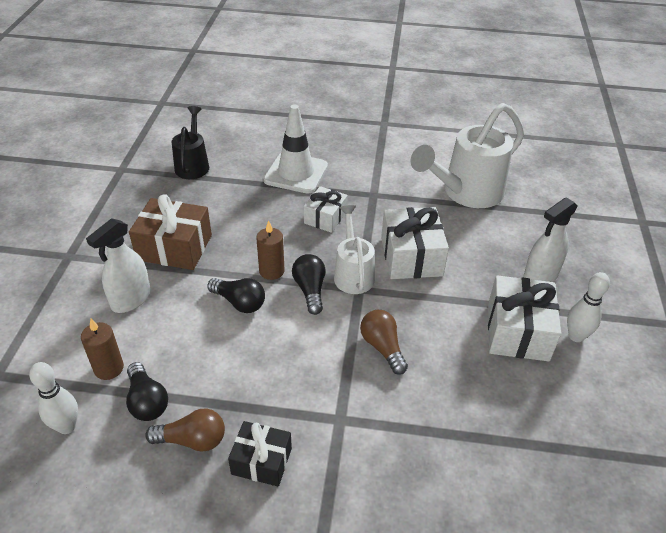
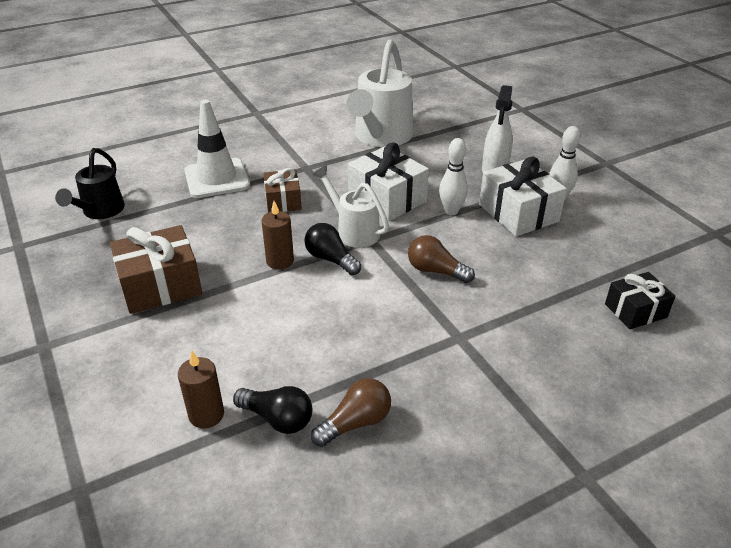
camera: 35 degrees left, 5 degrees down
white bowling pin [29,362,78,434] -> white bowling pin moved to [439,138,468,215]
white spray bottle [86,218,151,313] -> none
black watering can [172,106,209,179] -> black watering can turned 135 degrees counterclockwise [55,148,125,219]
black light bulb [207,278,265,313] -> none
black gift [228,421,292,487] -> black gift moved to [605,272,676,329]
white gift [304,186,348,233] -> brown gift [263,168,302,213]

